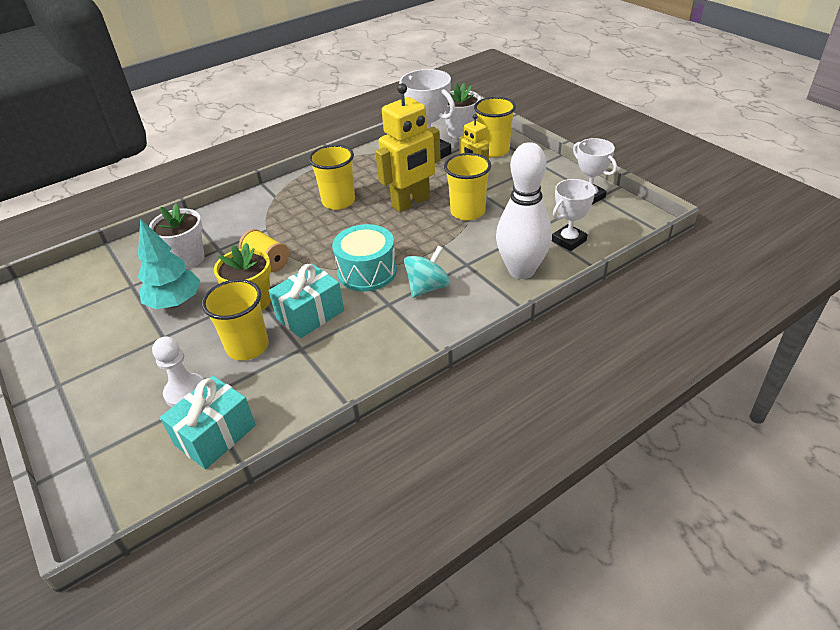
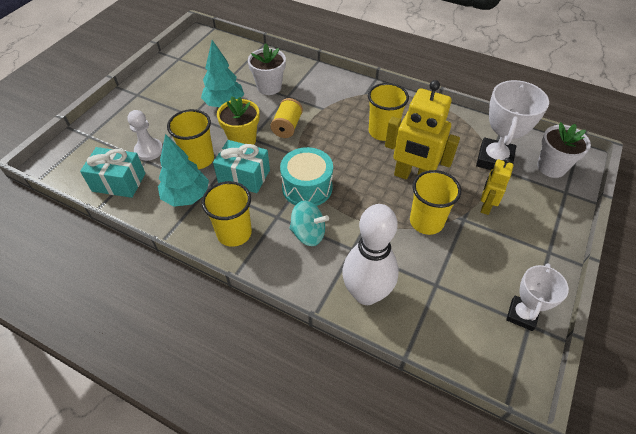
camera: 60 degrees right, 10 degrees up
yellow cup [474,97,516,157] -> yellow cup moved to [202,181,252,247]
white trophy [552,179,595,251] -> none
none -> turquoise tree [158,134,209,207]

